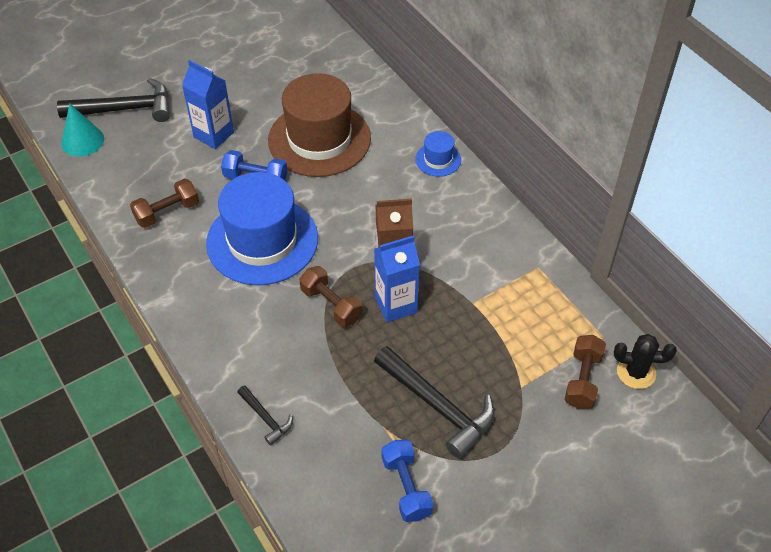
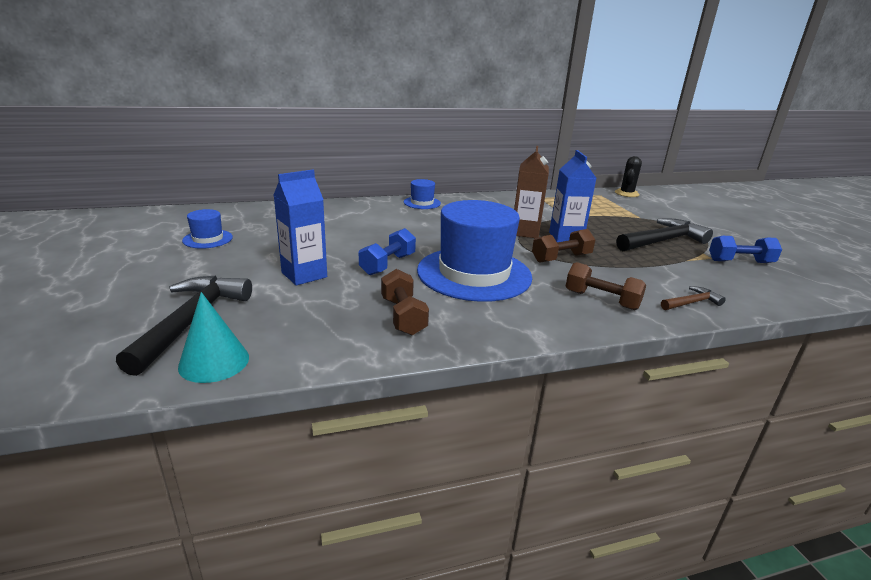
camera: 75 degrees left, 25 degrees down
black hammer [237,385,293,446] -> brown hammer [661,286,726,310]
brown hat [268,73,371,177] -> none
brown dumbbell [565,335,606,409] -> brown dumbbell moved to [566,262,646,310]
none -> blue hat [182,209,233,249]

